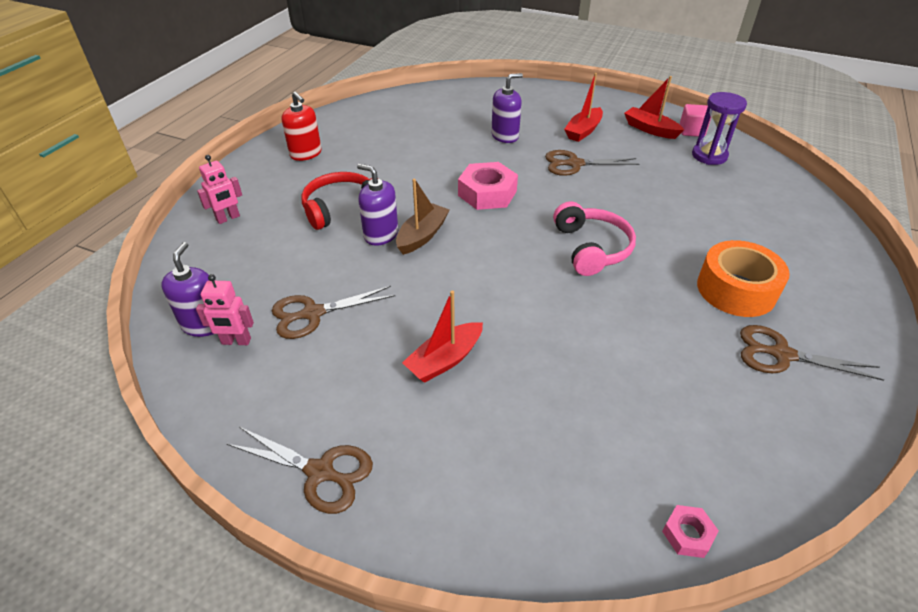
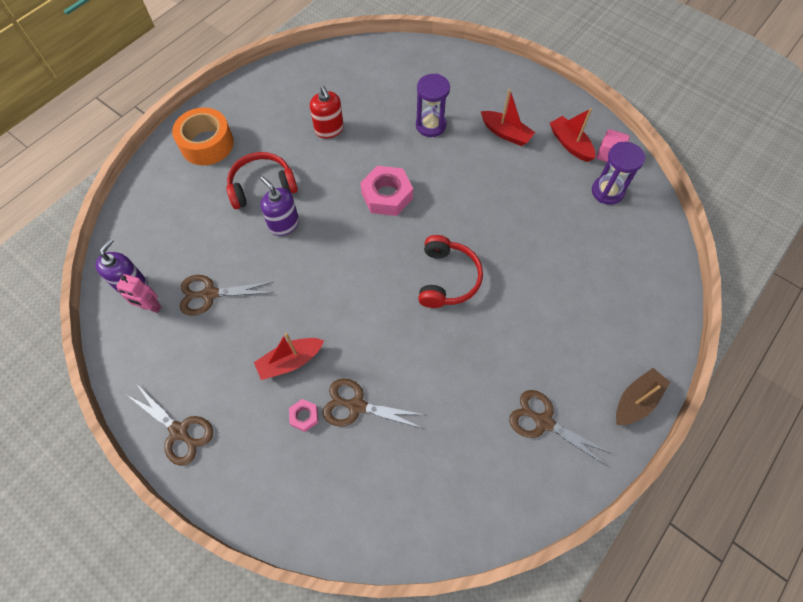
camera: 15 degrees right, 20 degrees up
pink robot [197,155,242,224] -> none
red soap dispenser [282,91,322,161] -> red soap dispenser moved to [310,86,344,138]
brown boat [396,178,450,255] -> brown boat moved to [616,368,670,425]
purple soap dispenser [491,73,523,143] -> purple hourglass [416,74,450,137]
brown scissors [545,150,639,176] -> brown scissors moved to [323,378,425,429]
pink headphones [553,202,636,276] -> red headphones [418,235,483,308]
red boat [564,73,603,142] -> red boat turned 105 degrees counterclockwise [481,89,535,146]
pink nut [662,505,719,558] -> pink nut moved to [289,399,318,432]
orange tape [697,240,790,317] -> orange tape moved to [172,107,234,165]

